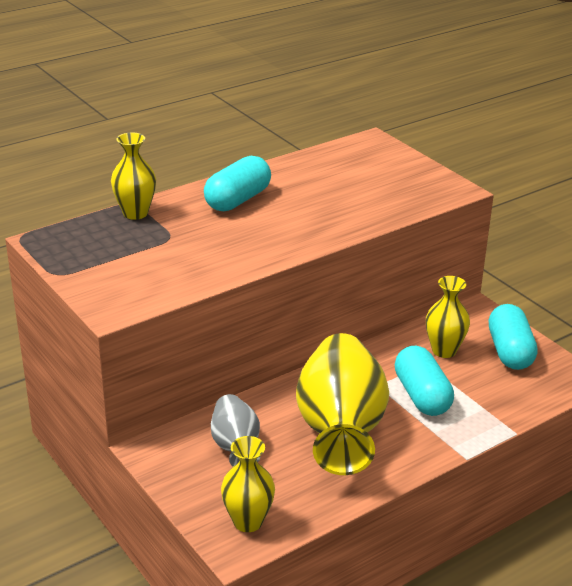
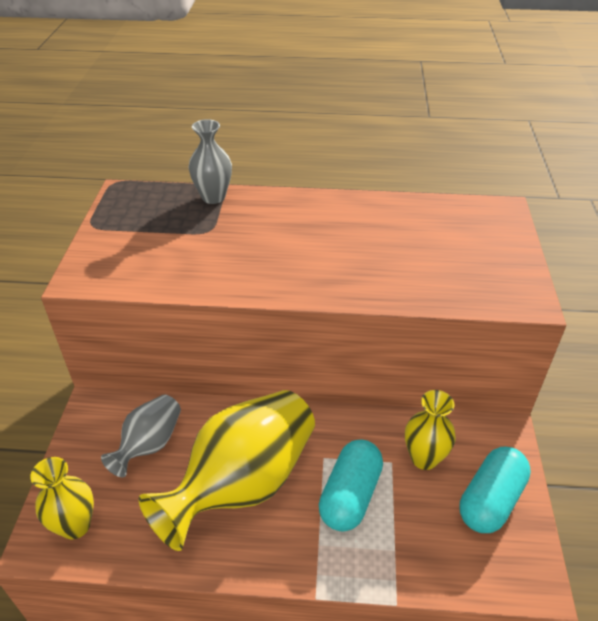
camera: 40 degrees right, 10 degrees up
yellow vase [111,133,156,220] -> grey vase [188,119,232,204]
turquoise capsule [204,156,271,211] -> none

